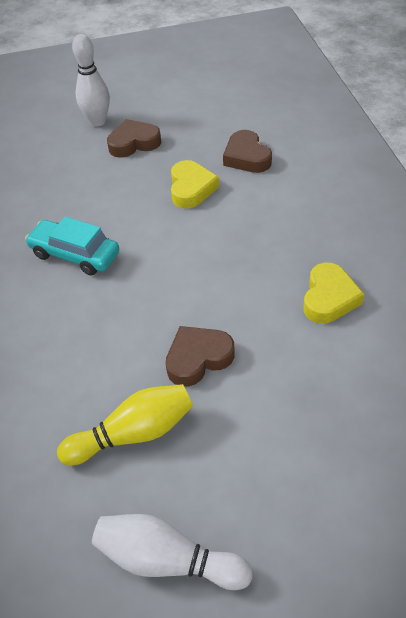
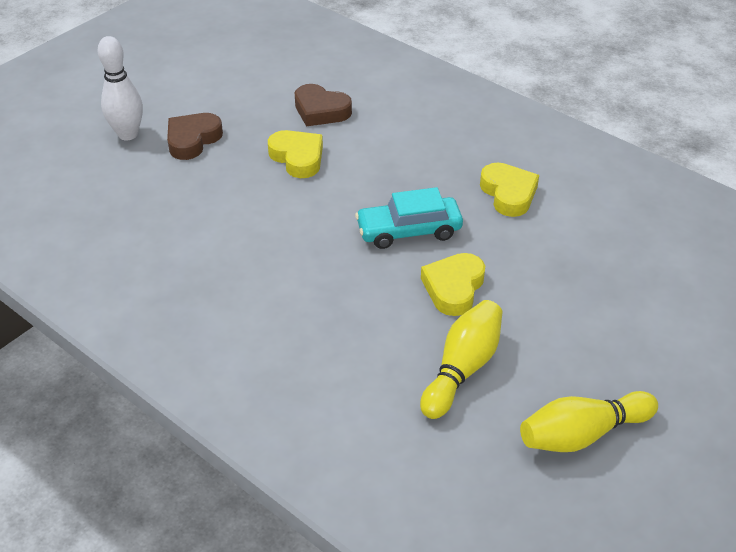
camera: 40 degrees left, 5 degrees down
turquoise car [25,217,119,276] -> turquoise car moved to [355,187,463,249]
white bowling pin [92,514,253,590] -> yellow bowling pin [520,391,658,452]
brown heart [166,326,235,387] -> yellow heart [421,253,485,316]

